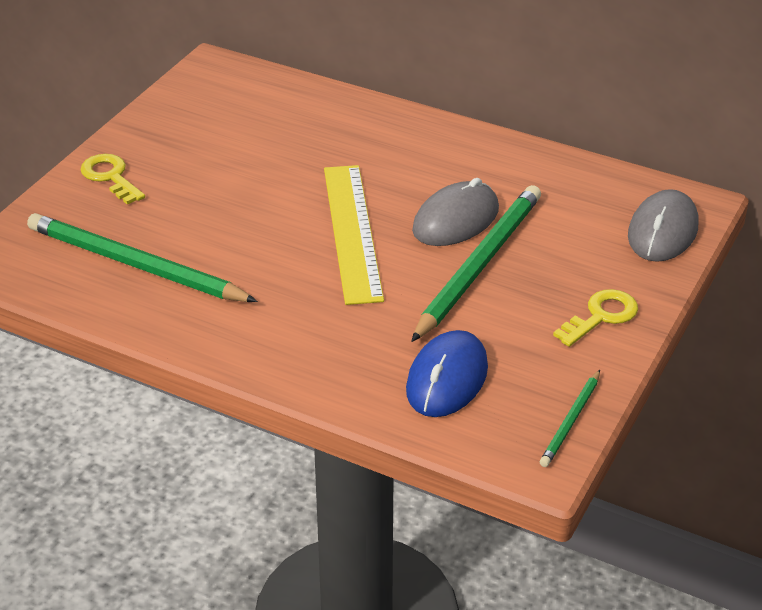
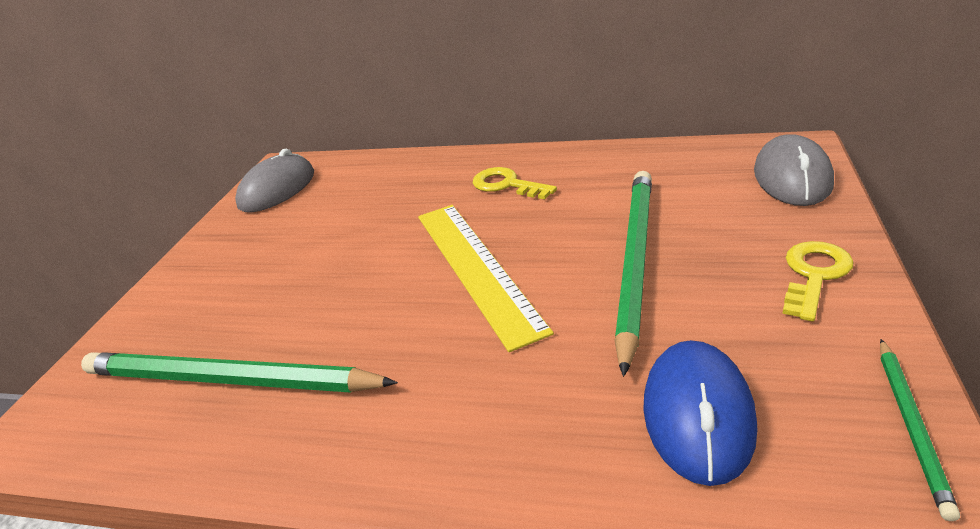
camera: 10 degrees left, 5 degrees down
yellow key [80,154,145,205] -> yellow key moved to [473,167,557,199]
grey mouse [412,178,499,246] -> grey mouse moved to [235,148,314,213]

